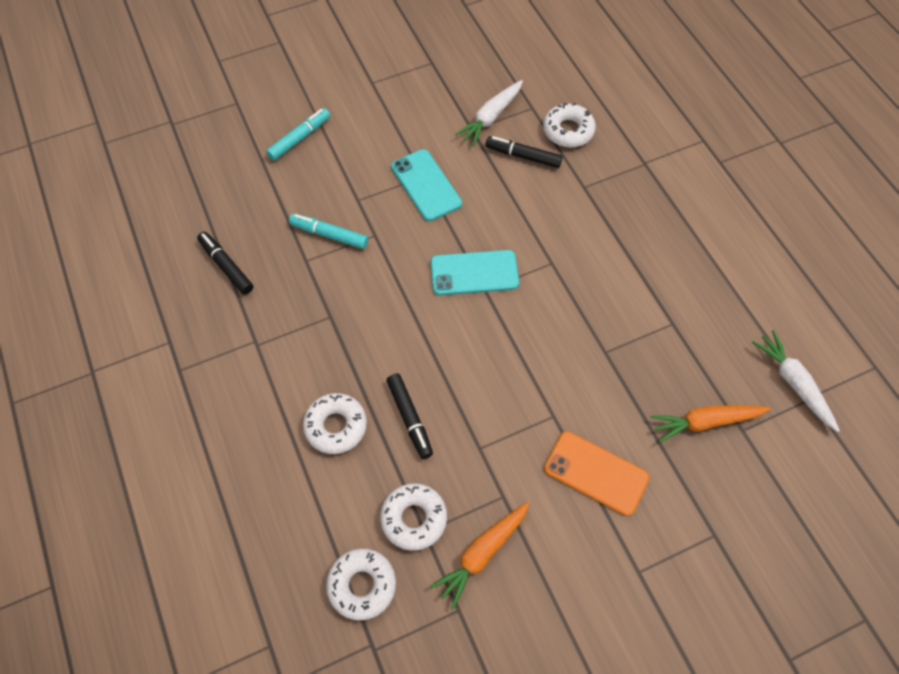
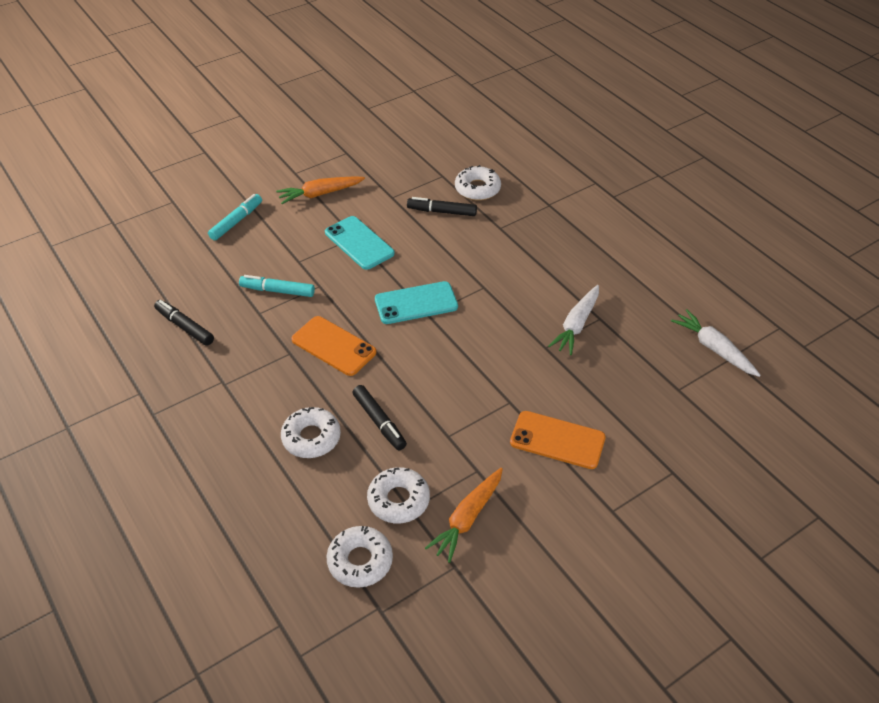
camera: 10 degrees left, 15 degrees down
white carrot [455,80,523,146] -> white carrot moved to [548,285,599,355]
orange carrot [651,405,771,443] -> orange carrot moved to [276,176,365,204]
none -> orange phone [291,316,376,376]

